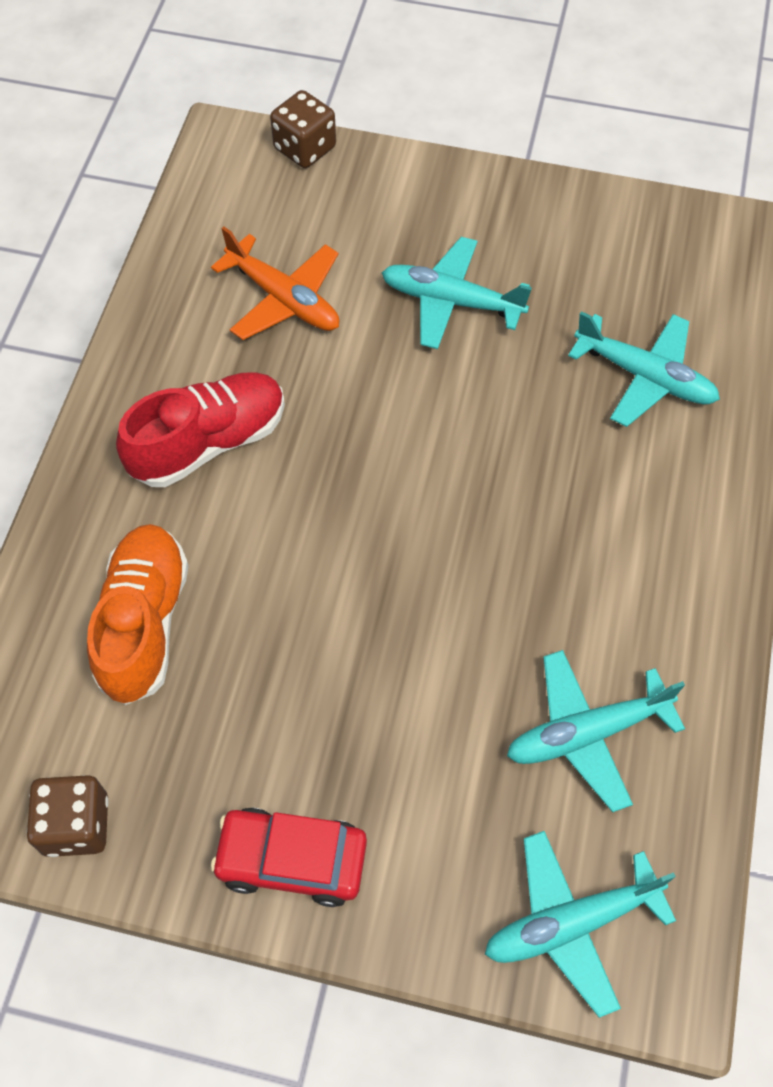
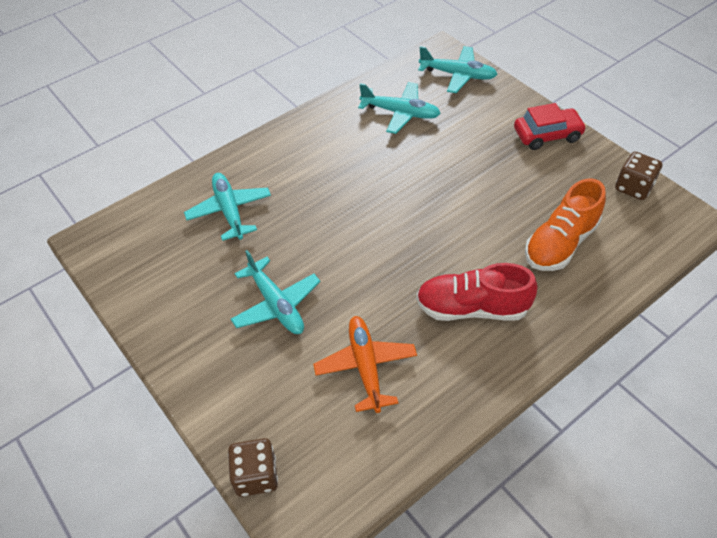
camera: 140 degrees left, 10 degrees down
red car [211,808,367,907] -> red car turned 60 degrees counterclockwise [514,103,587,150]

